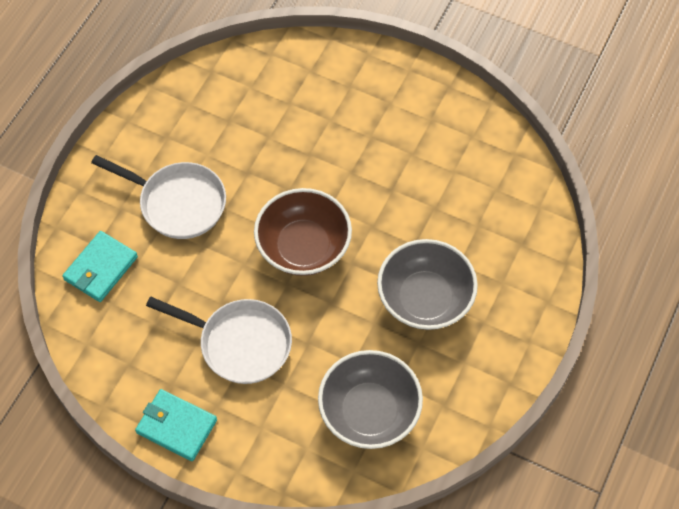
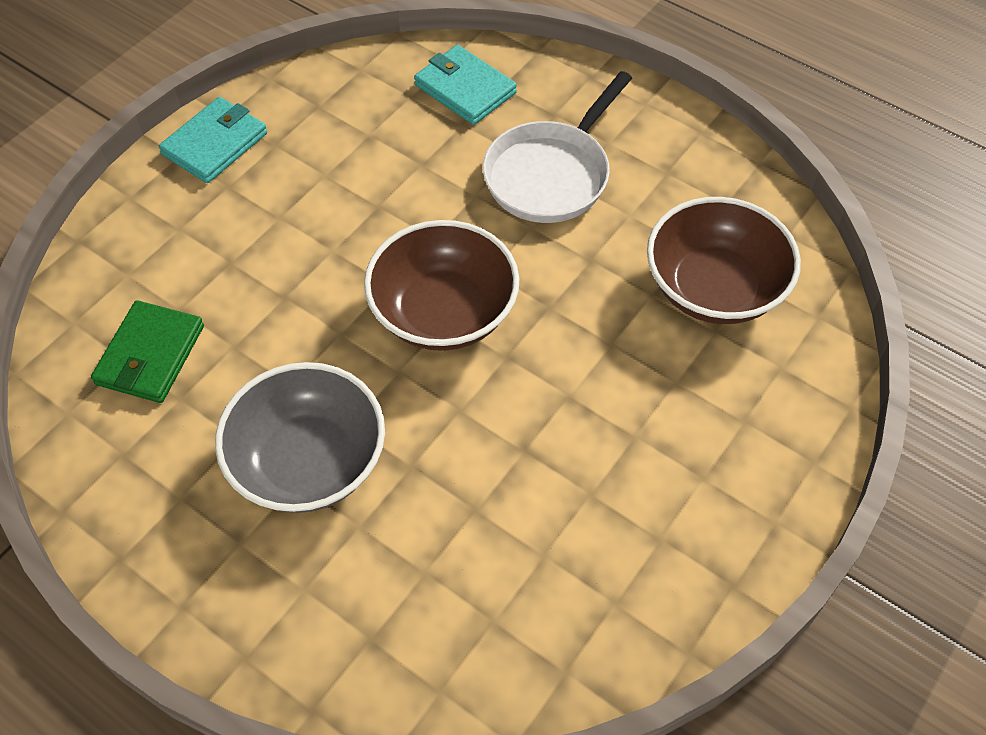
camera: 100 degrees right, 5 degrees down
white pan [146,297,292,384] -> none
grey bowl [318,350,423,449] -> green wallet [91,300,204,403]
none -> brown bowl [647,197,801,324]

